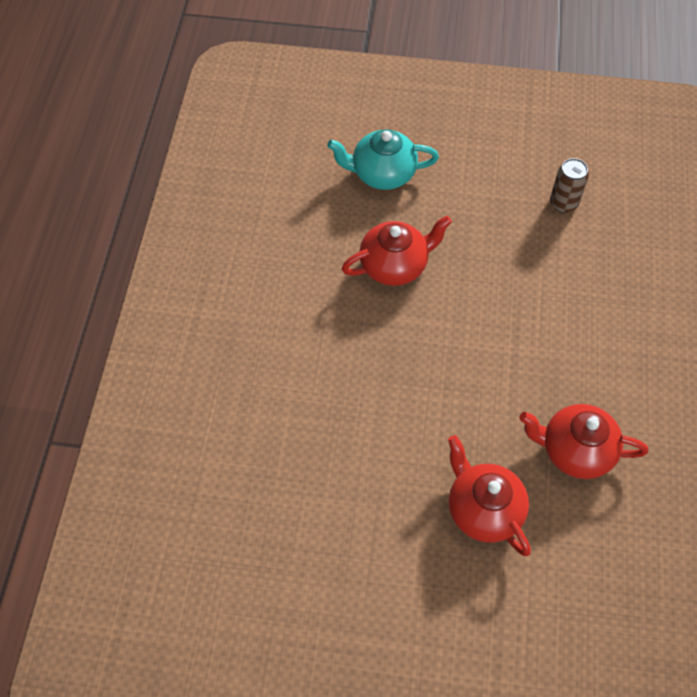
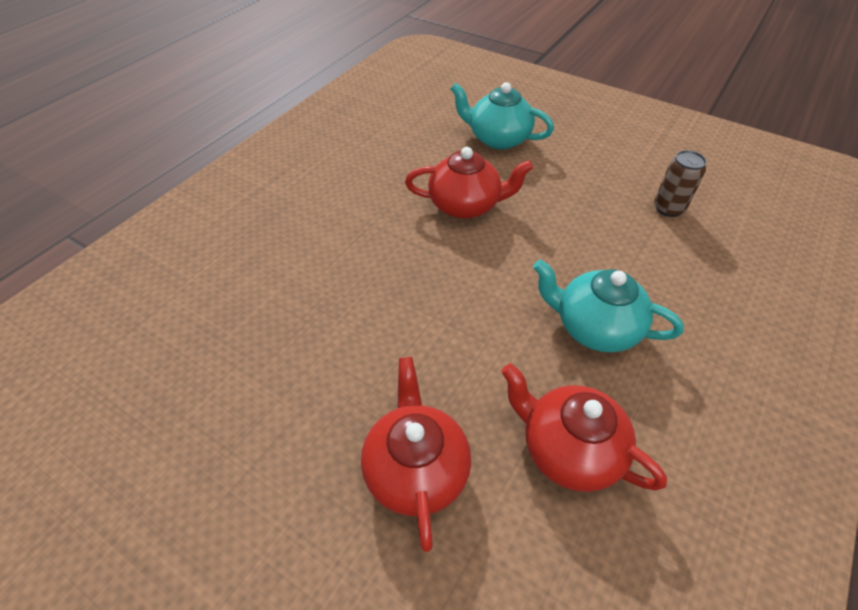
camera: 25 degrees right, 10 degrees down
none -> turquoise teapot [533,260,684,352]

